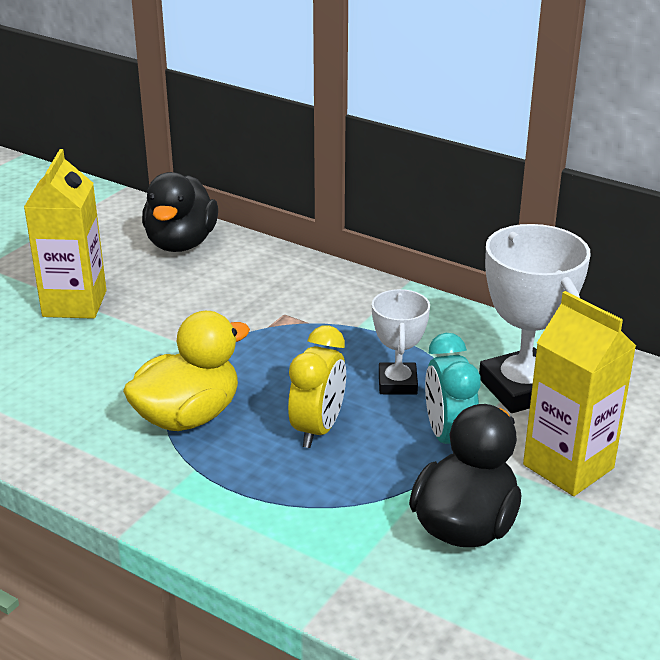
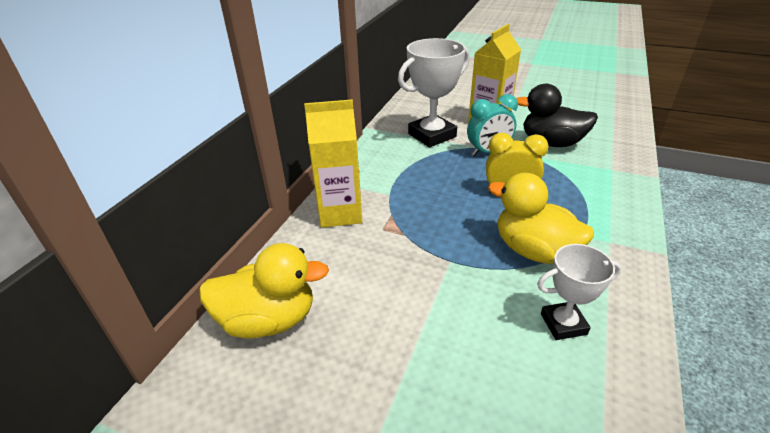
camera: 100 degrees left, 5 degrees up
yellow carton [24,149,107,319] -> yellow carton moved to [304,99,362,228]
black duck [142,172,218,252] -> yellow duck [199,243,329,338]
white trophy [372,289,430,395] -> white trophy moved to [537,244,621,340]

